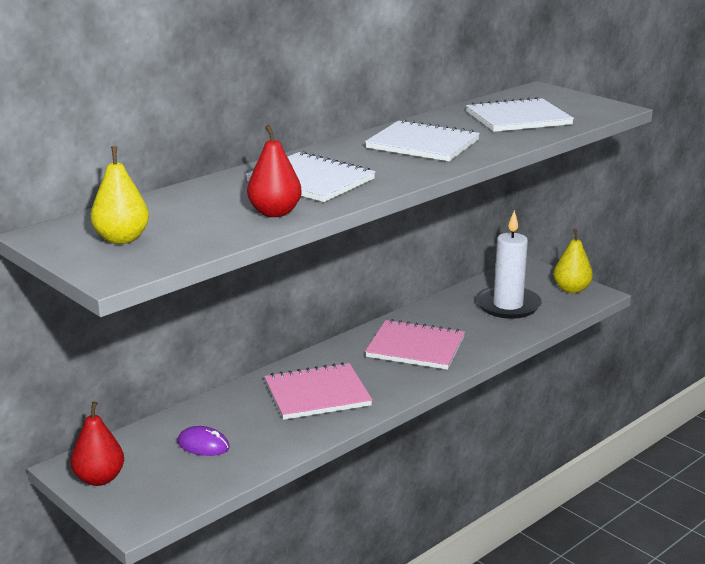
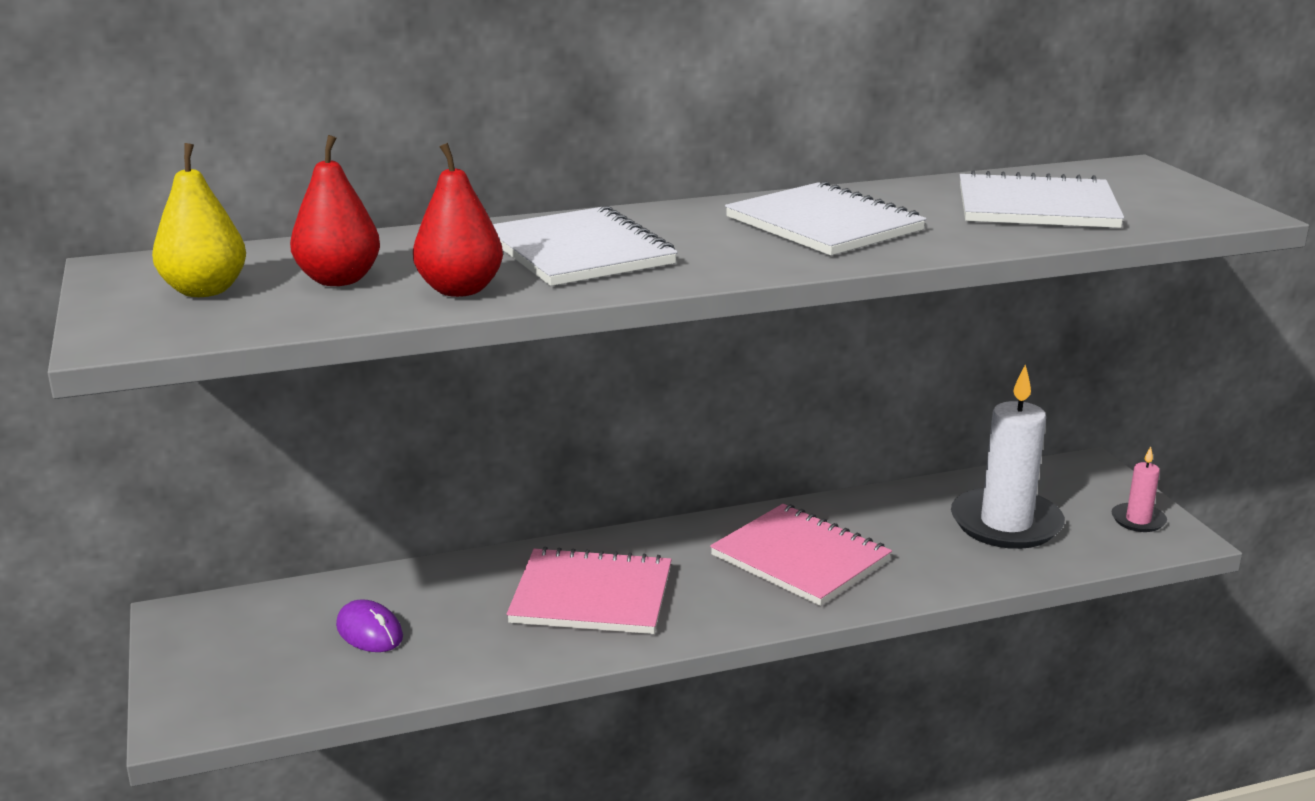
camera: 25 degrees right, 0 degrees up
red pear [71,402,124,486] -> red pear moved to [290,135,380,286]
yellow pear [553,229,593,293] -> pink candle [1112,446,1167,532]

